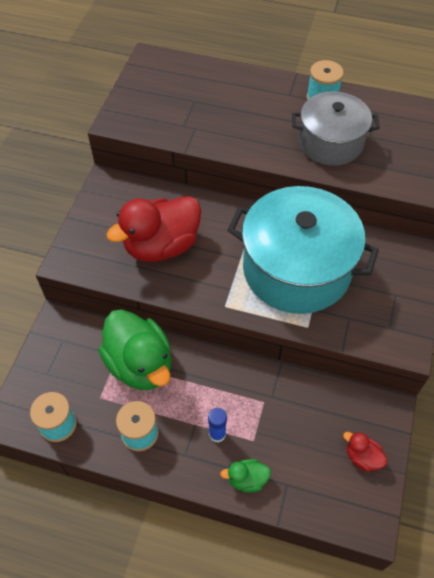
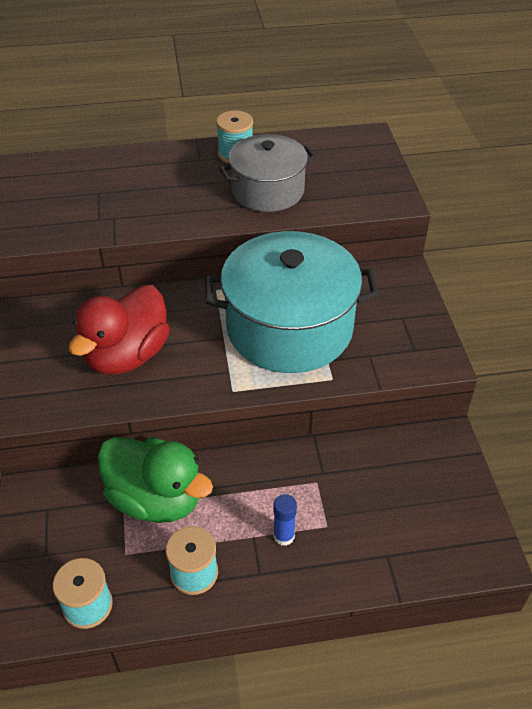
camera: 25 degrees left, 10 degrees down
green duck [220,459,271,492] -> none
red duck [343,432,388,472] -> none

